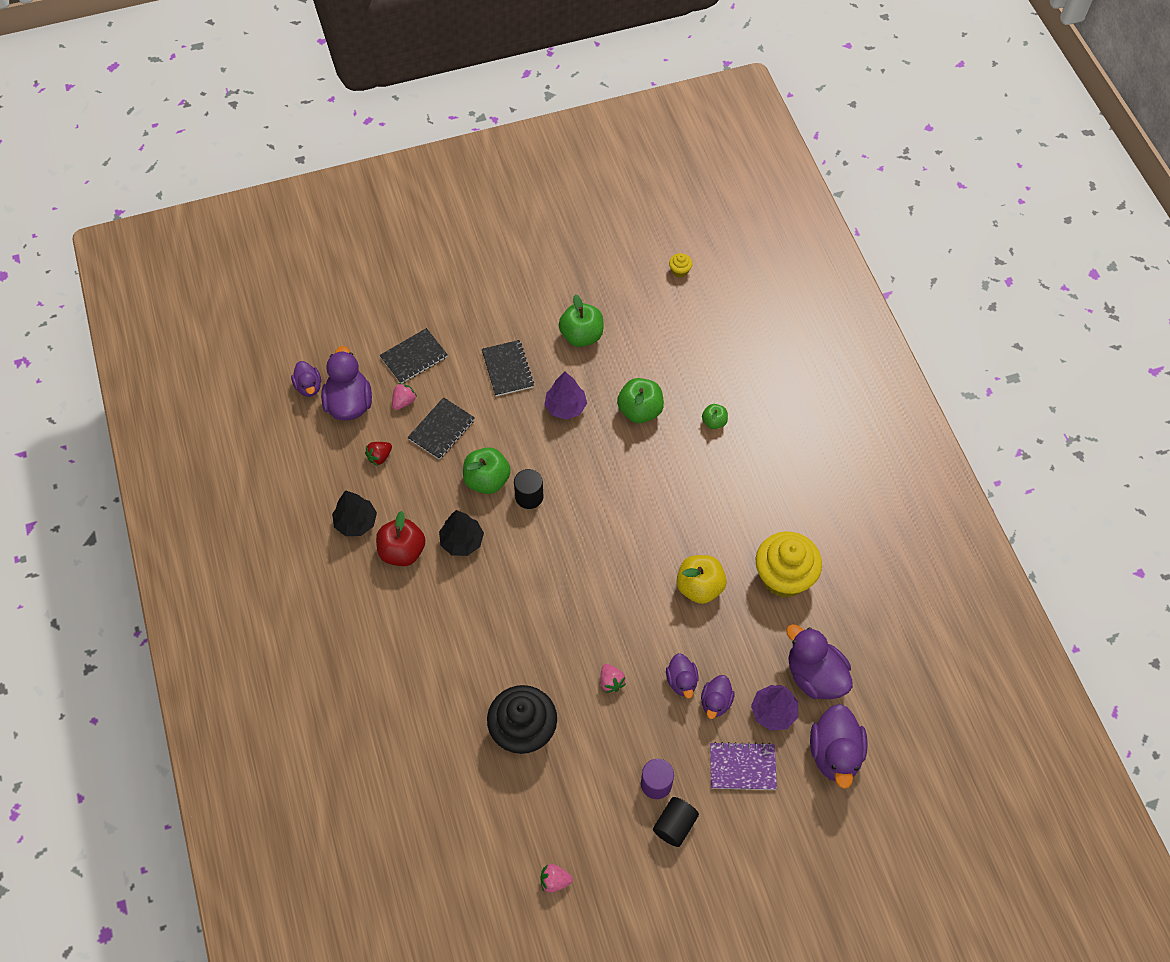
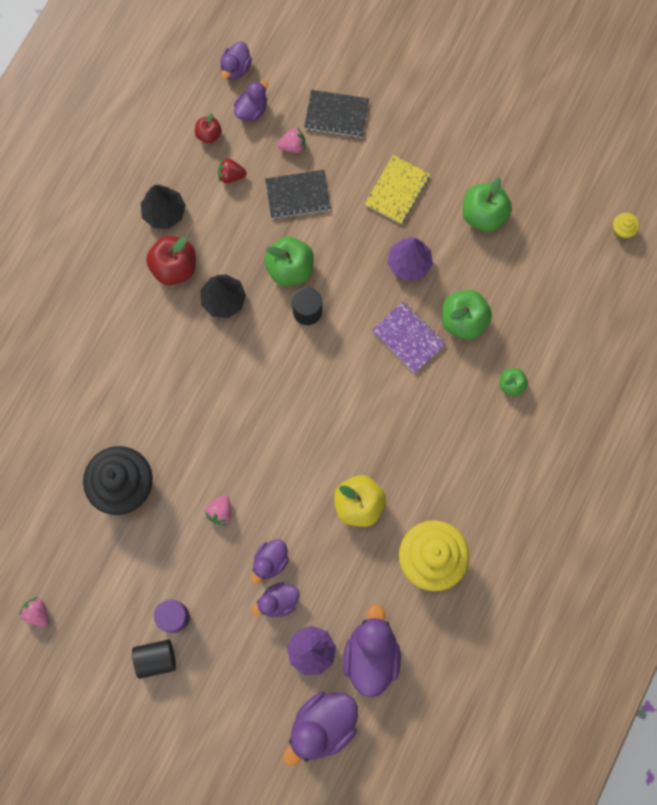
camera: 45 degrees right, 15 degrees up
purple duck [321,346,372,420] -> purple duck [234,80,268,121], size x0.58
black notebook [482,340,534,396] -> yellow notebook [365,155,430,224]
purple notebook [710,742,777,790] -> purple notebook moved to [372,301,445,373]
none -> red apple [195,113,222,143]

